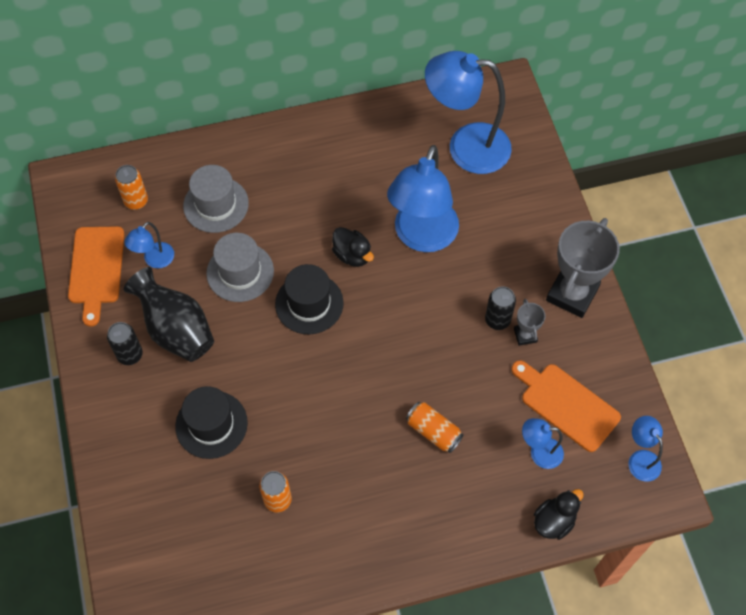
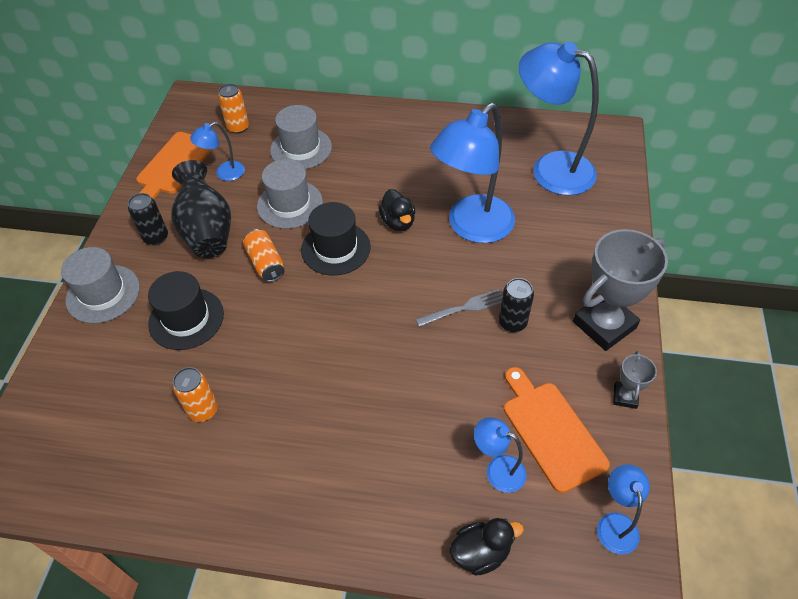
camera: 25 degrees right, 10 degrees down
orange can [406,402,464,453] -> orange can moved to [243,229,285,282]
grey trophy [514,299,545,346] -> grey trophy moved to [613,351,657,409]
none -> grey hat [61,247,140,323]
none -> grey fork [415,289,502,327]

